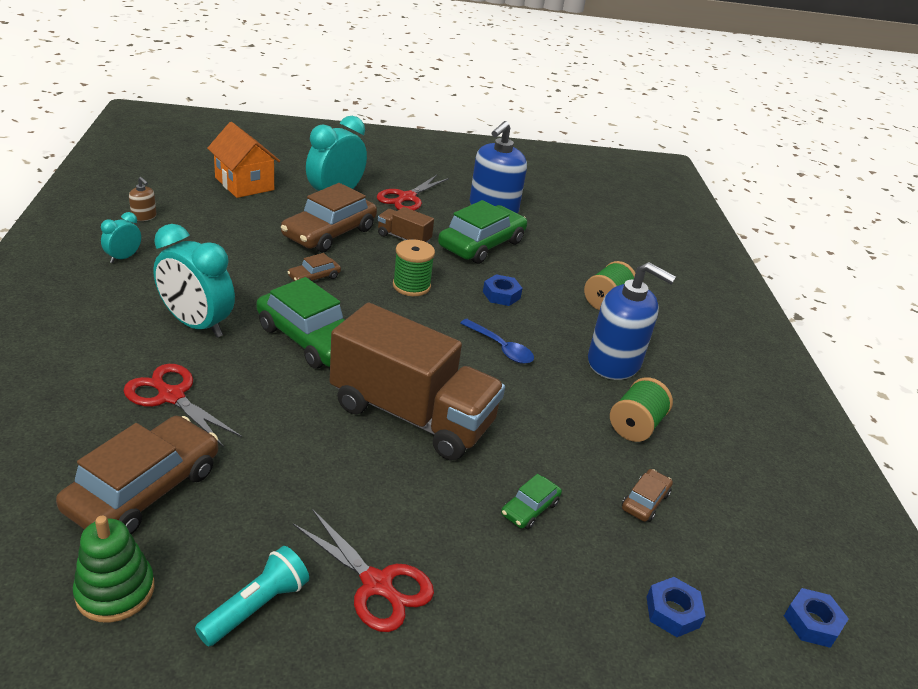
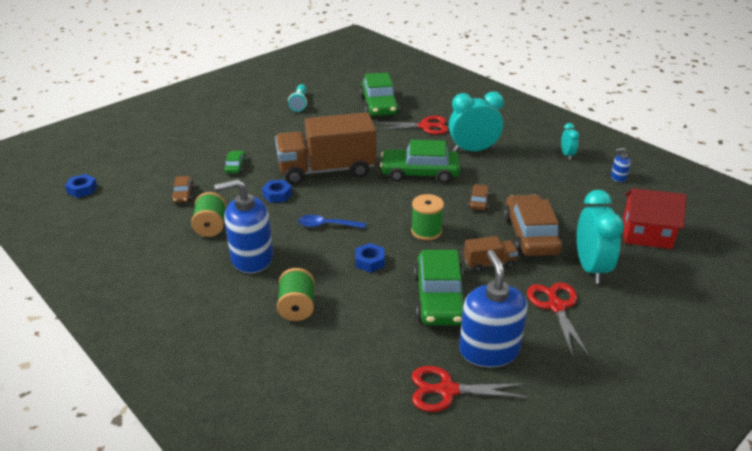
camera: 145 degrees right, 0 degrees up
brown car [56,416,218,535] -> green car [360,72,400,116]
green stacking toy [73,516,154,623] -> none
brown soap dispenser [129,177,156,221] -> blue soap dispenser [611,148,631,182]
orange house [207,122,280,198] -> red house [623,188,687,249]
red scissors [293,509,434,632] -> red scissors moved to [412,366,529,412]
blue nut [647,577,706,637] -> blue nut moved to [262,180,292,203]

